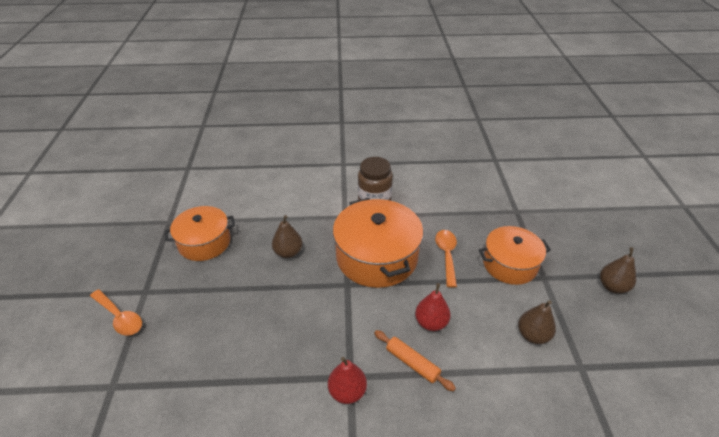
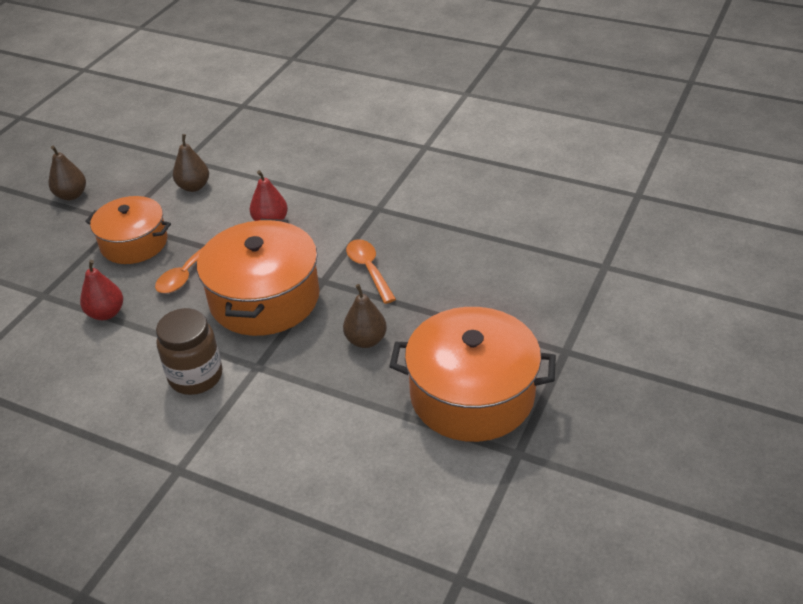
camera: 150 degrees left, 0 degrees up
orange spoon [90,290,142,336] -> orange spoon moved to [346,239,396,304]
orange pot [165,206,235,261] -> orange pot [389,307,556,442], size x1.53
red pear [328,357,367,404] -> red pear moved to [80,260,123,320]
orange rolling pin [374,330,456,391] -> none

